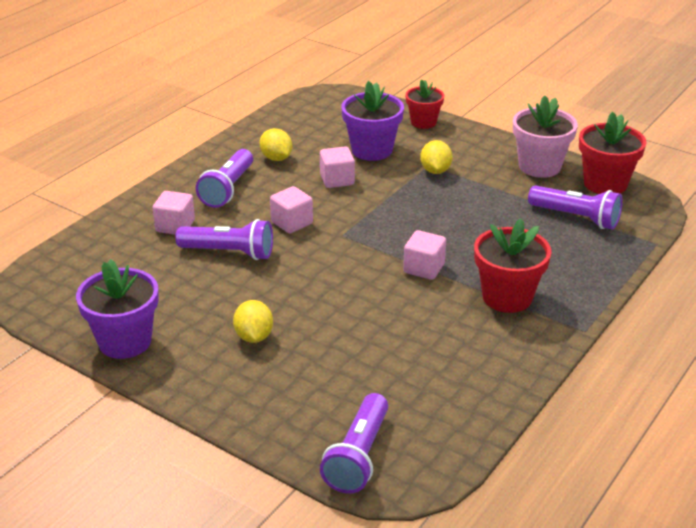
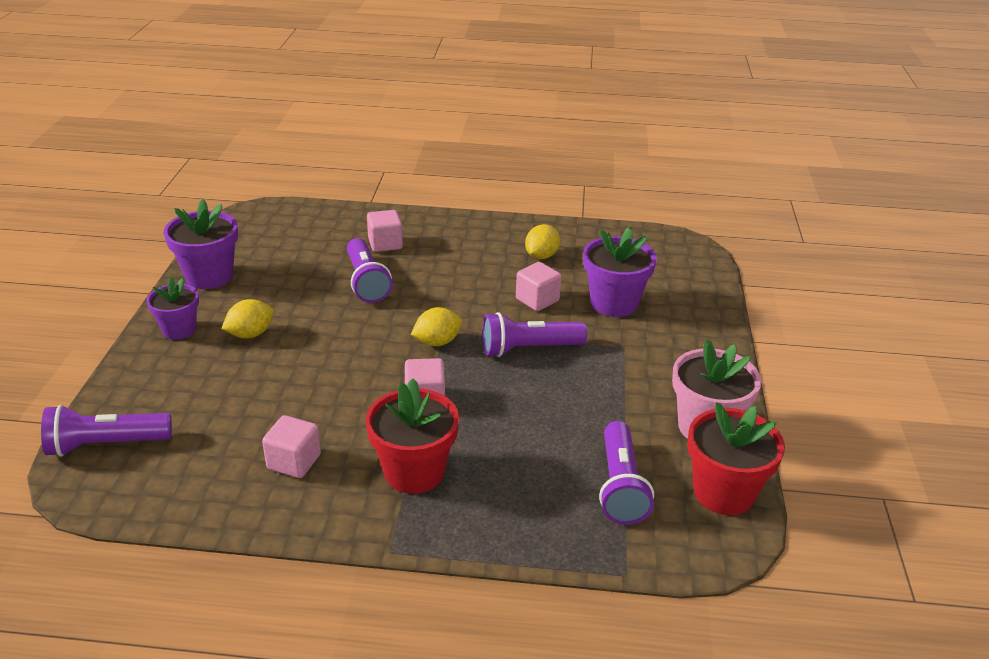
camera: 60 degrees right, 0 degrees up
purple flashlight [196,149,253,208] -> purple flashlight moved to [482,312,587,357]
pink cube [270,186,313,234] -> pink cube moved to [262,415,321,478]
red flower pot [406,79,444,129] -> none
yellow lemon [420,140,453,174] -> yellow lemon moved to [411,307,462,346]
none -> purple flower pot [146,277,199,340]

